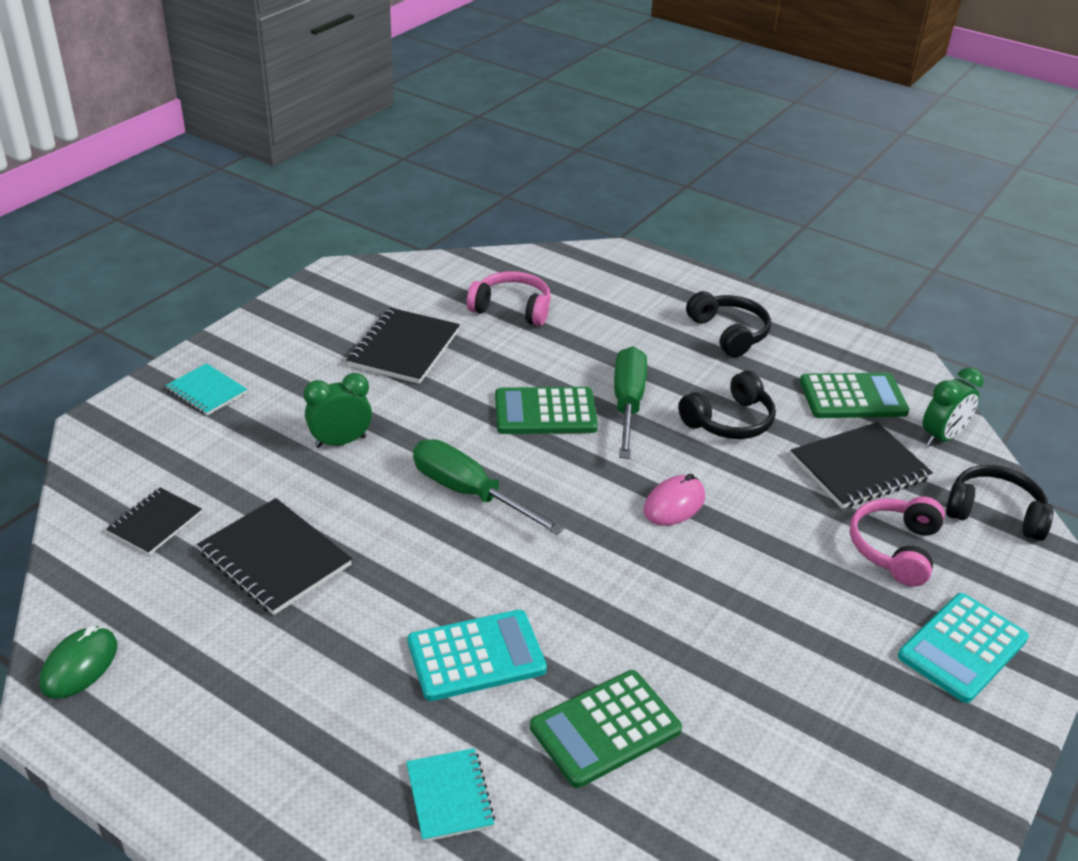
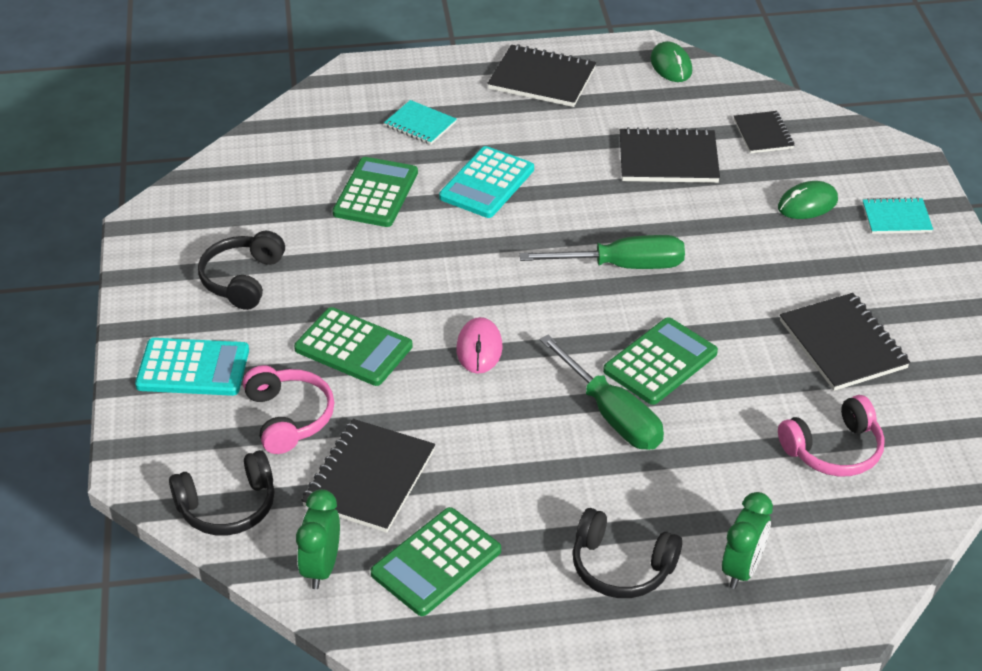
camera: 140 degrees right, 5 degrees up
green clock [304,373,372,448] -> green clock moved to [722,492,773,589]
black headphones [678,371,776,439] -> black headphones moved to [198,231,285,310]
turquoise calculator [898,593,1029,703] -> turquoise calculator turned 90 degrees clockwise [135,338,249,396]
none -> green calculator [294,307,413,386]
none -> black notebook [487,44,596,107]
none -> green mouse [778,181,838,219]

